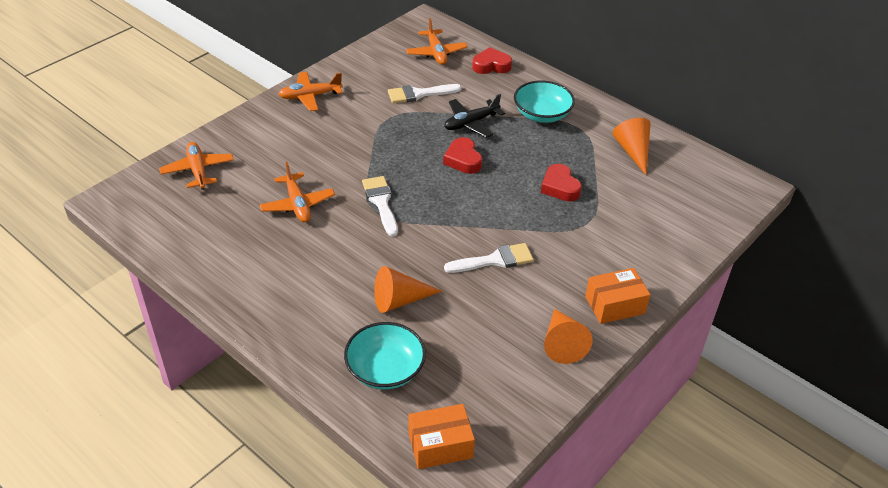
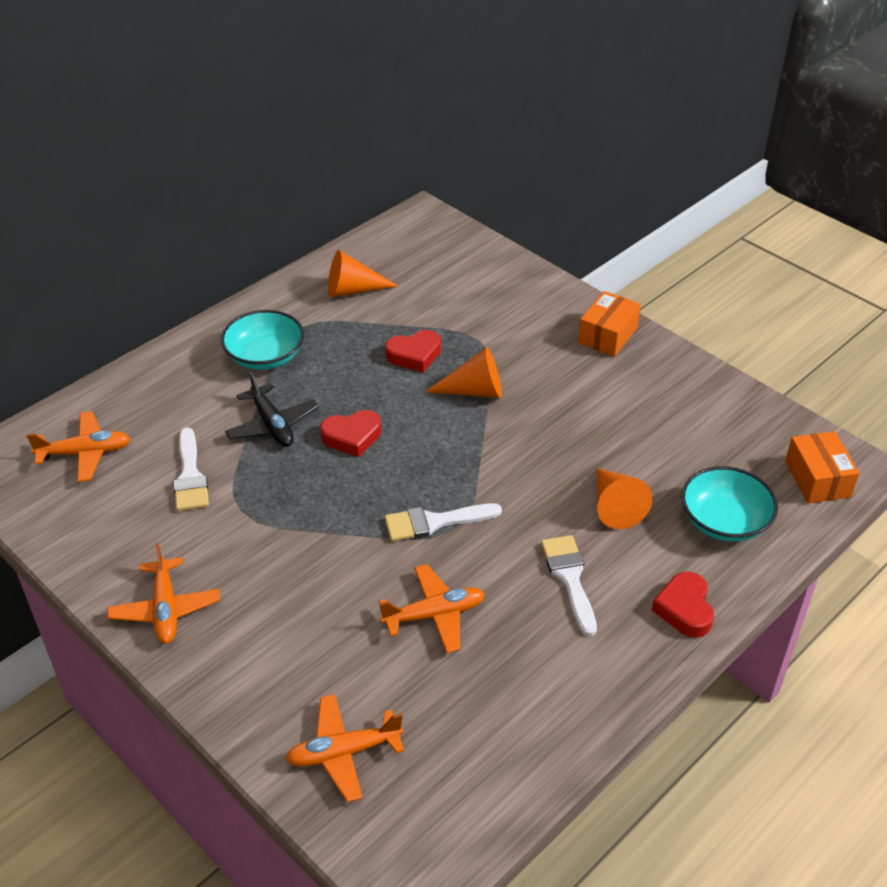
camera: 85 degrees left, 0 degrees up
white brush [444,243,534,273] -> white brush moved to [541,535,597,636]
red heart [472,47,512,74] -> red heart moved to [652,572,714,638]
orange cone [544,309,593,364] -> orange cone moved to [425,348,502,398]
orange box [585,268,650,324] -> orange box turned 45 degrees clockwise [578,291,641,357]

